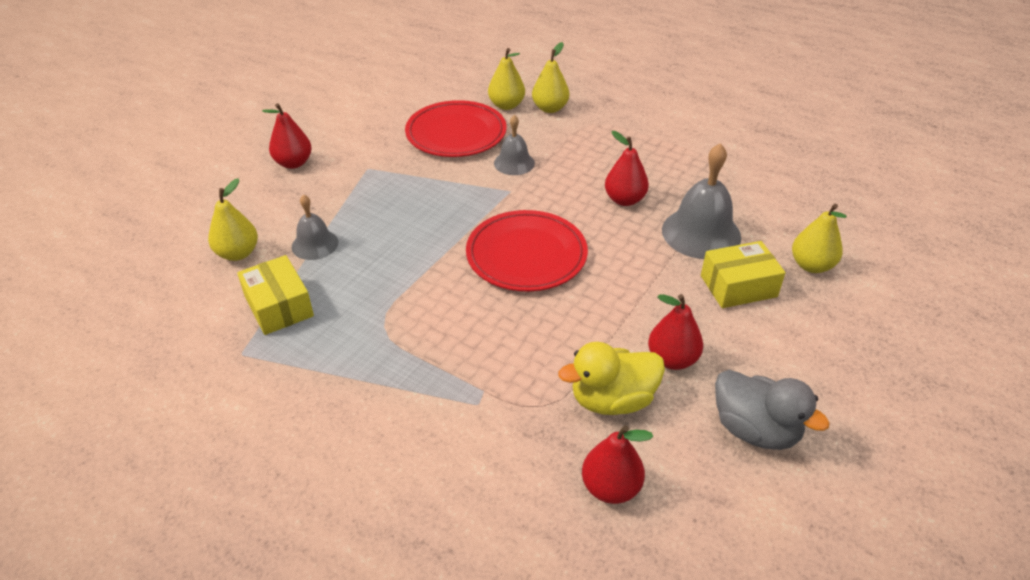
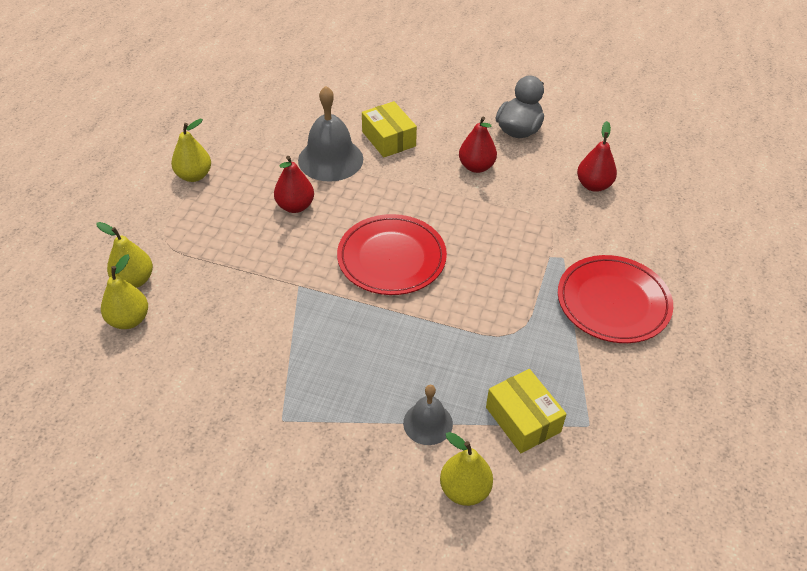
camera: 105 degrees left, 5 degrees up
yellow box [237,255,314,335] -> yellow box turned 75 degrees counterclockwise [486,369,567,453]
red pear [262,103,312,169] -> none
red plate [405,100,507,157] -> red plate moved to [558,255,673,343]
grey bell [494,115,535,175] -> none
yellow duck [558,342,665,415] -> none
yellow pear [792,204,847,273] -> yellow pear moved to [171,119,211,182]

